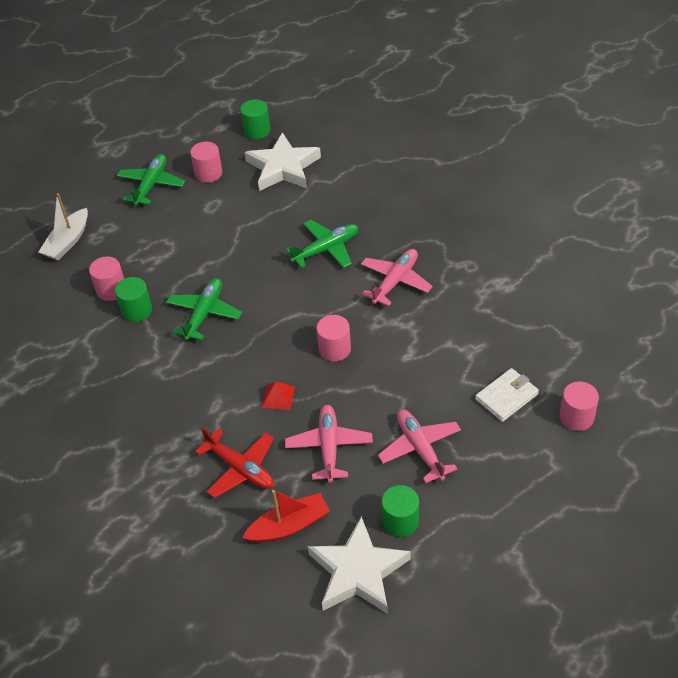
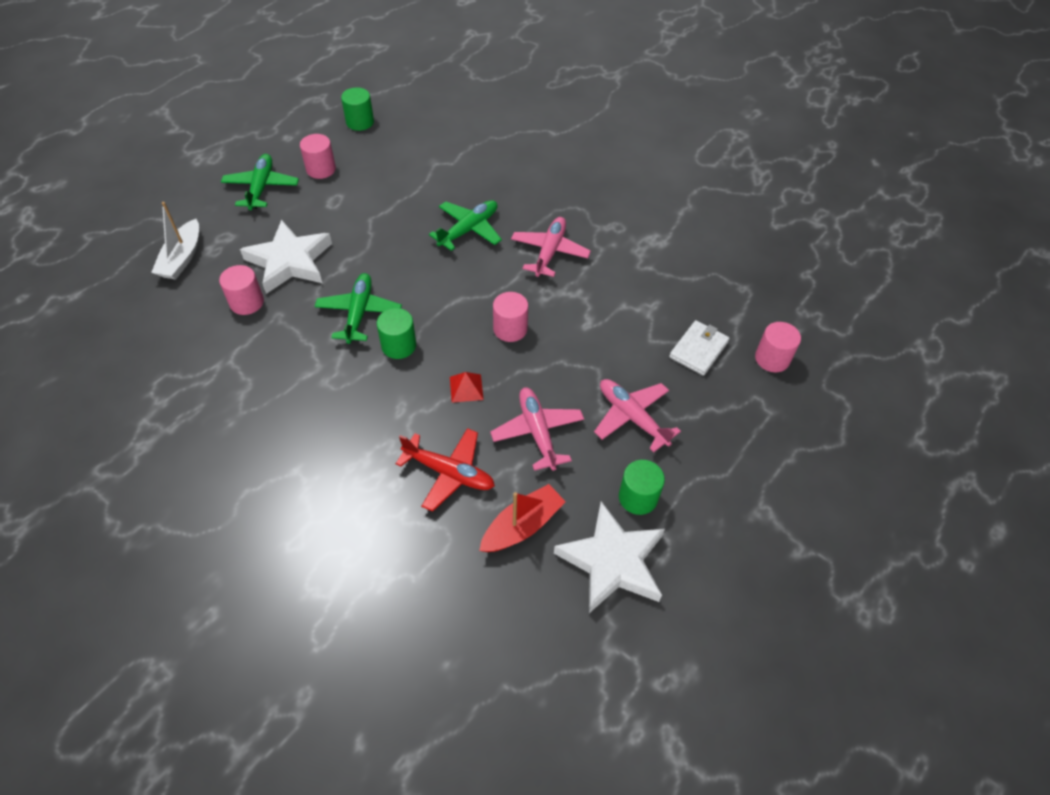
camera: 20 degrees left, 5 degrees up
green cylinder [115,277,152,322] -> green cylinder moved to [377,308,416,359]
white star [245,132,321,191] -> white star moved to [240,220,332,294]

